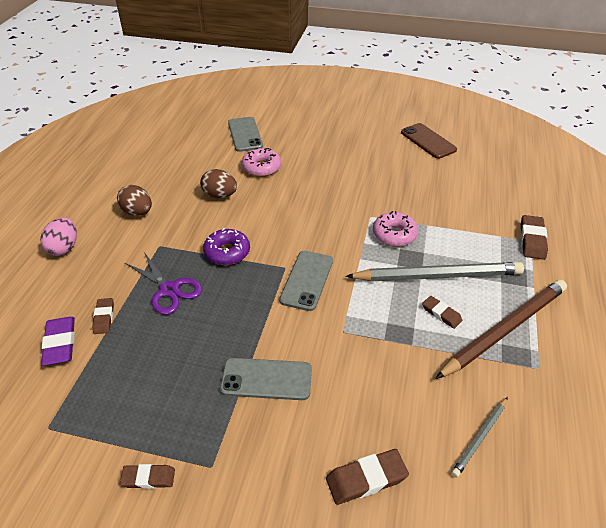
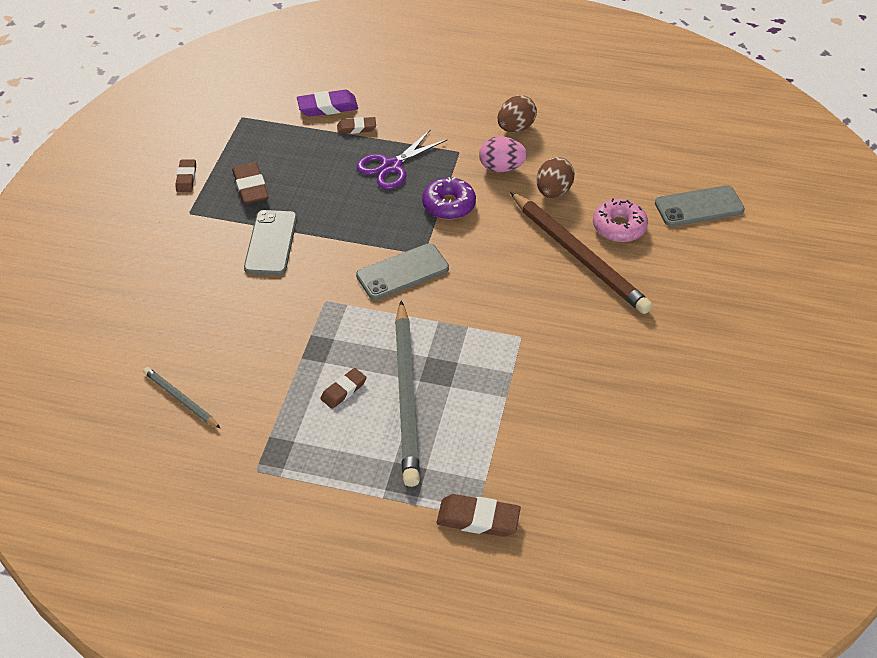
camera: 90 degrees right, 5 degrees up
pink egg [40,218,77,256] -> pink egg moved to [479,136,527,172]
grey phone [279,251,333,311] -> grey phone turned 45 degrees counterclockwise [356,243,449,300]
brown eraser [326,449,409,505] -> brown eraser moved to [232,162,269,204]
pink donut [373,211,418,247] -> none
brown phone [401,123,457,159] -> none
brown pencil [435,280,567,379] -> brown pencil moved to [510,192,653,314]

